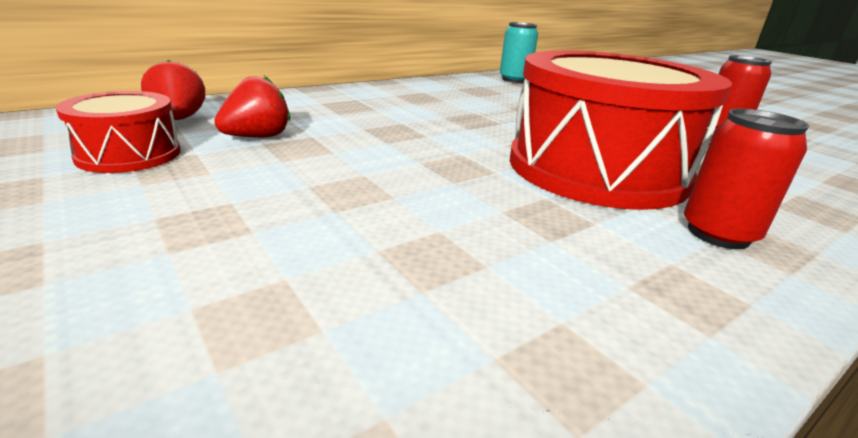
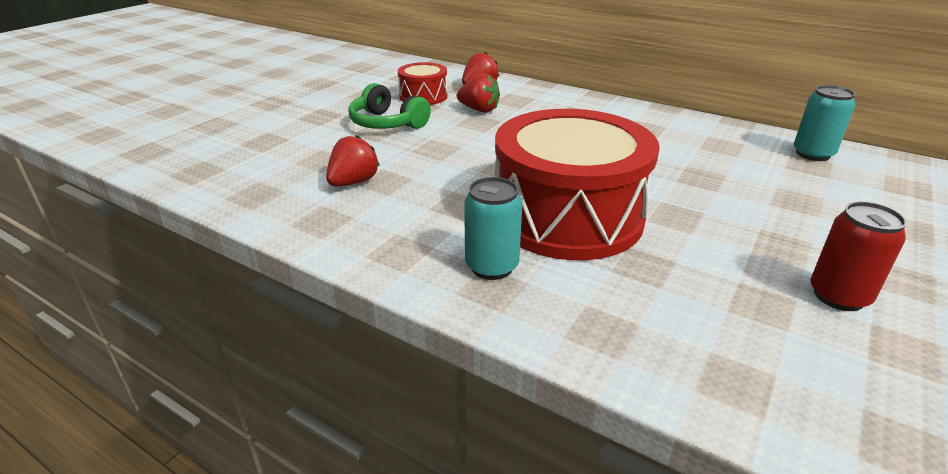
camera: 70 degrees right, 5 degrees up
red can [684,108,809,249] -> turquoise can [464,177,522,280]
none -> red strawberry [326,135,380,187]
none -> green headphones [348,83,431,129]

